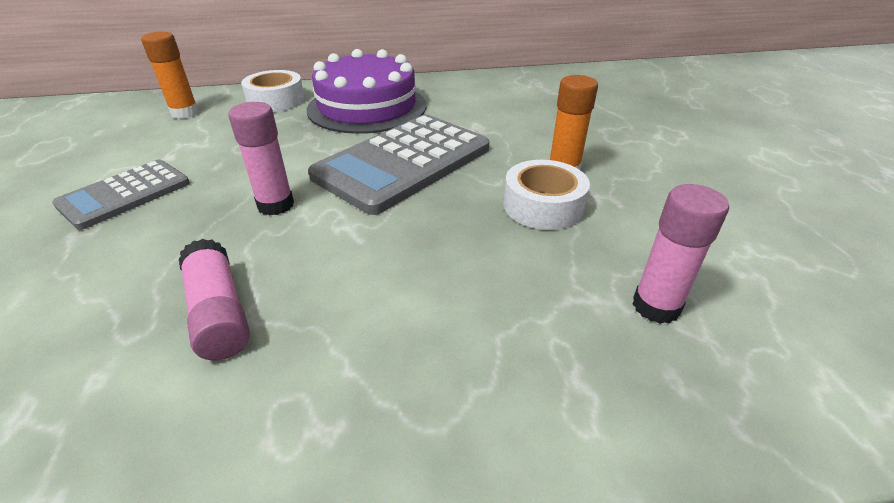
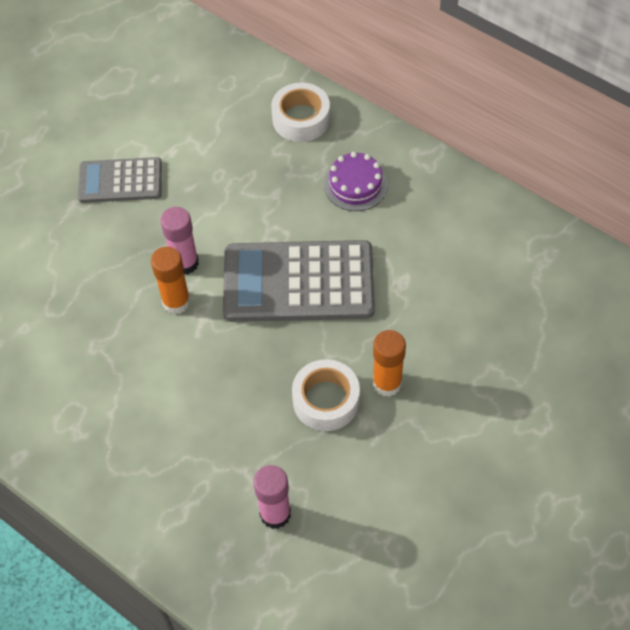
camera: 50 degrees right, 20 degrees up
orange glue stick [141,31,199,119] -> orange glue stick moved to [151,247,190,314]
pink glue stick [179,239,250,360] -> none
purple cake [307,49,426,134] -> purple cake [324,152,388,211], size x0.51

